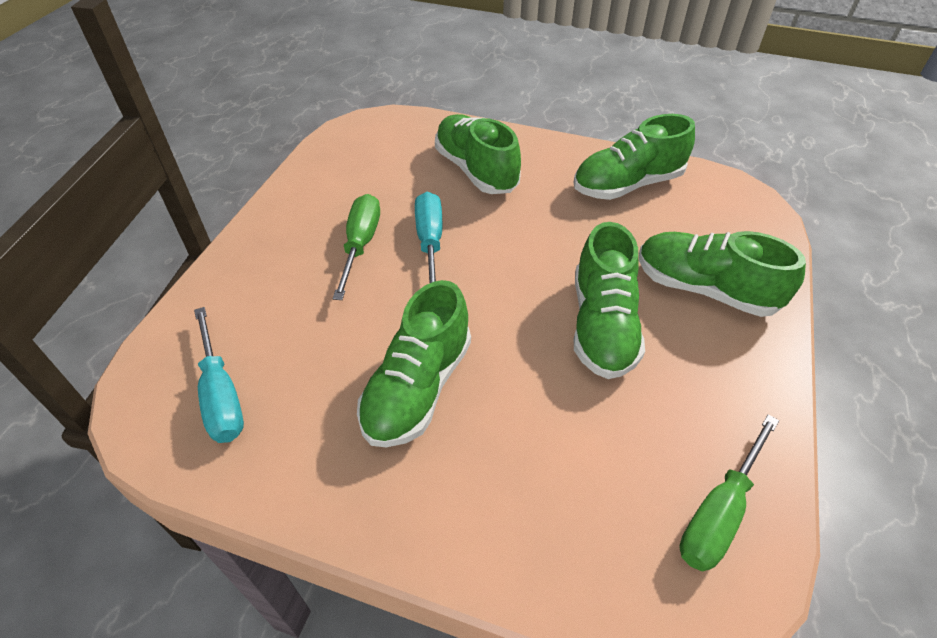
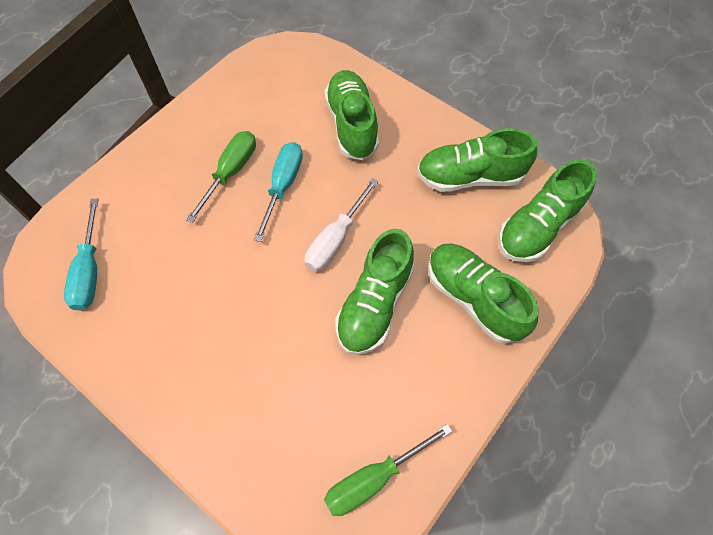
camera: 20 degrees right, 15 degrees up
green shoe [357,280,471,448] -> green shoe moved to [498,159,597,262]
none -> white screwdriver [305,178,379,272]

